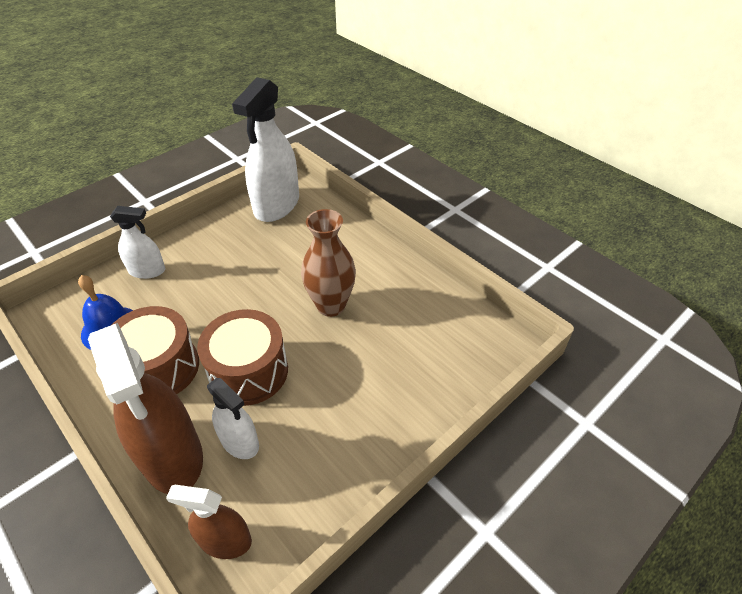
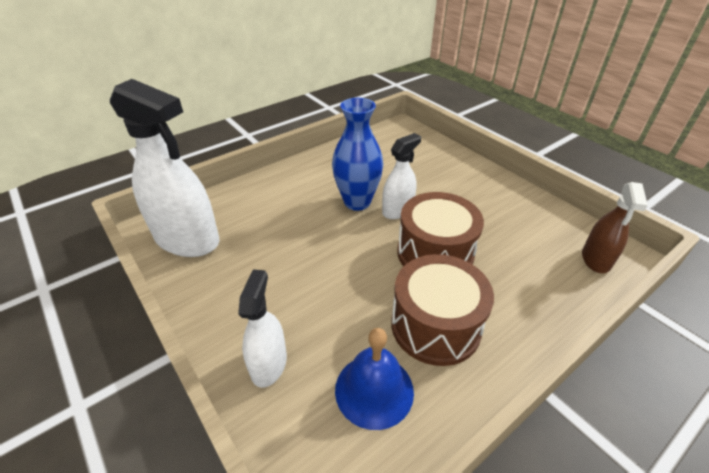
camera: 85 degrees left, 5 degrees down
brown spray bottle [88,323,203,494] -> none
white spray bottle [207,378,259,459] -> white spray bottle moved to [382,133,421,219]
brown vase [301,209,356,317] -> blue vase [332,98,383,211]

